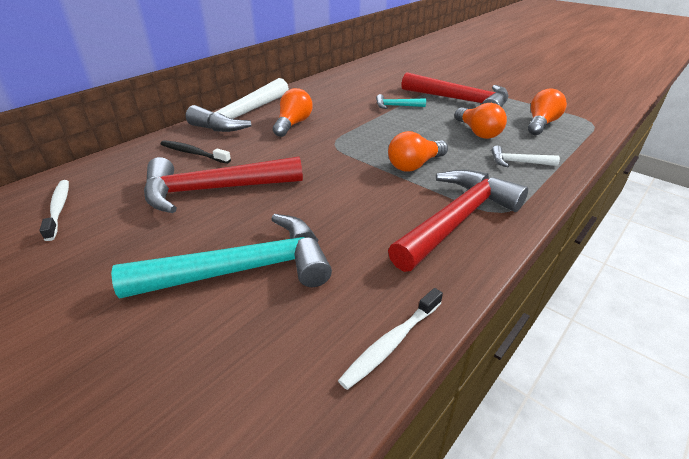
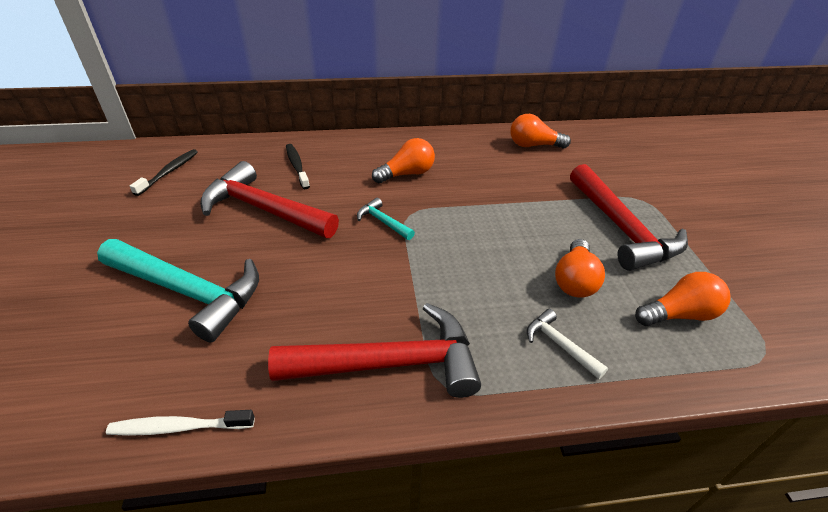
camera: 40 degrees right, 5 degrees up
white toothbrush [39,180,69,241] -> black toothbrush [130,149,198,196]
white hammer [186,78,289,132] -> none
turquoise hammer [376,94,426,109] -> turquoise hammer moved to [357,198,415,240]
orange light bulb [388,131,448,172] -> orange light bulb moved to [510,114,571,149]

